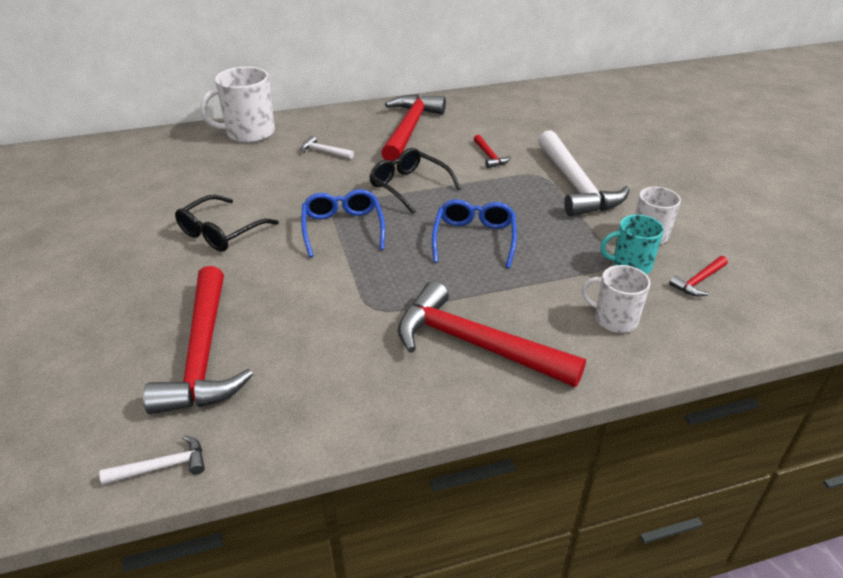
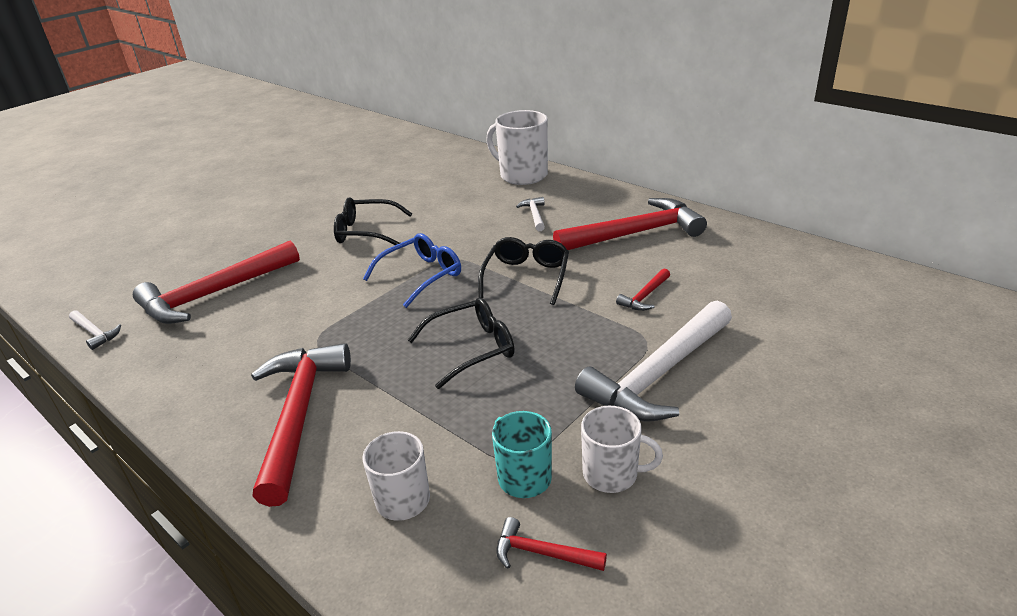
camera: 60 degrees right, 5 degrees down
blue glasses [432,199,517,268] -> black glasses [408,297,515,389]

